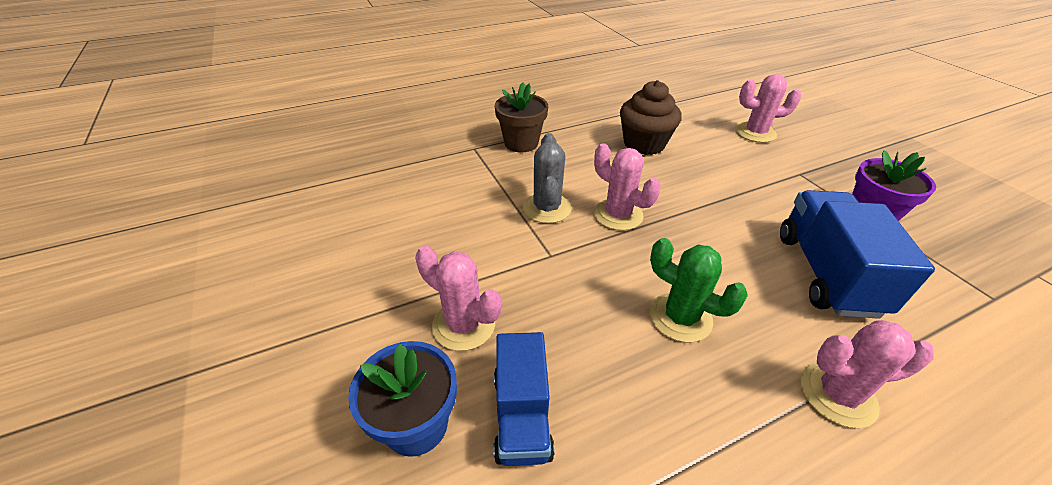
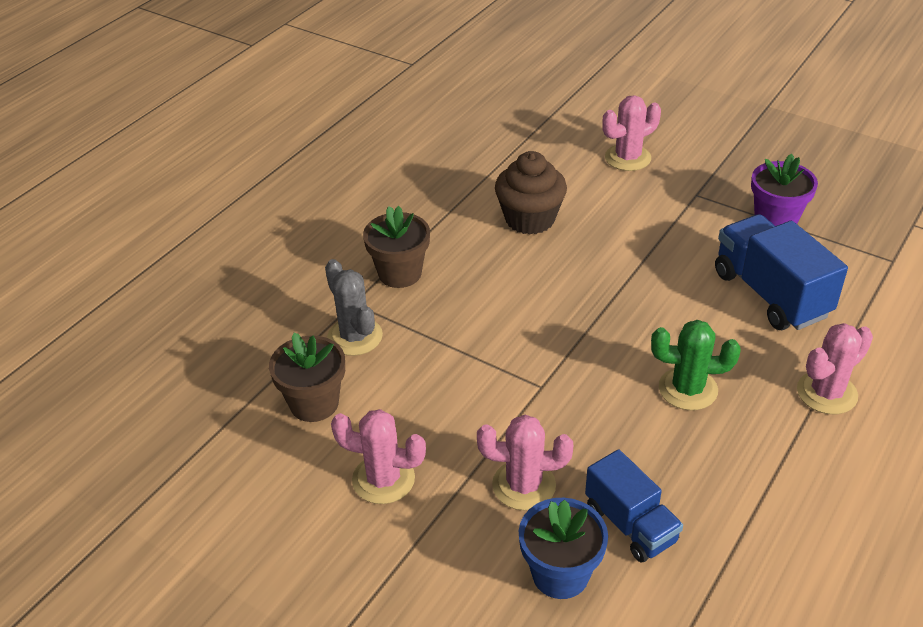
camera: 30 degrees left, 0 degrees up
grey cactus [523,133,571,223] -> grey cactus moved to [325,259,383,356]
pink cactus [594,143,661,231] -> pink cactus moved to [331,409,426,504]
none -> brown flower pot [269,333,345,422]

